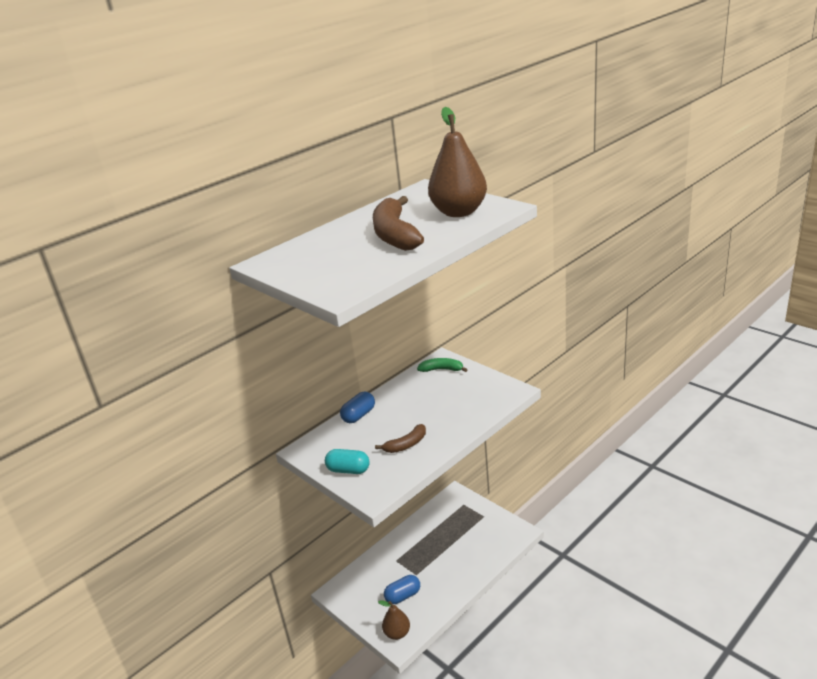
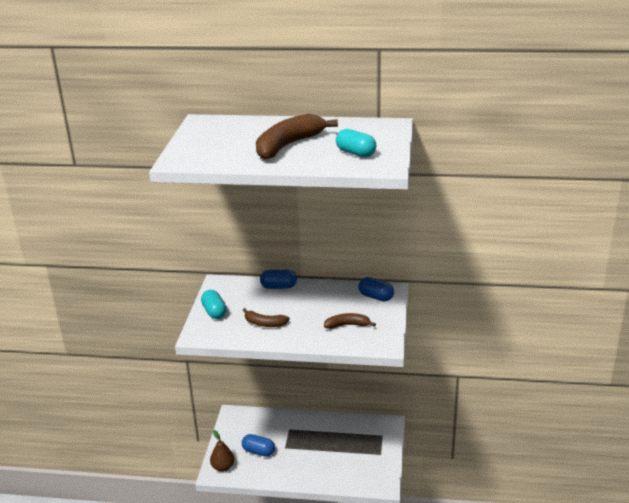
camera: 50 degrees right, 0 degrees up
green banana [417,358,467,372] -> blue capsule [358,277,394,301]
brown pear [428,107,487,217] -> turquoise capsule [336,129,376,157]
none -> brown banana [324,313,376,329]

